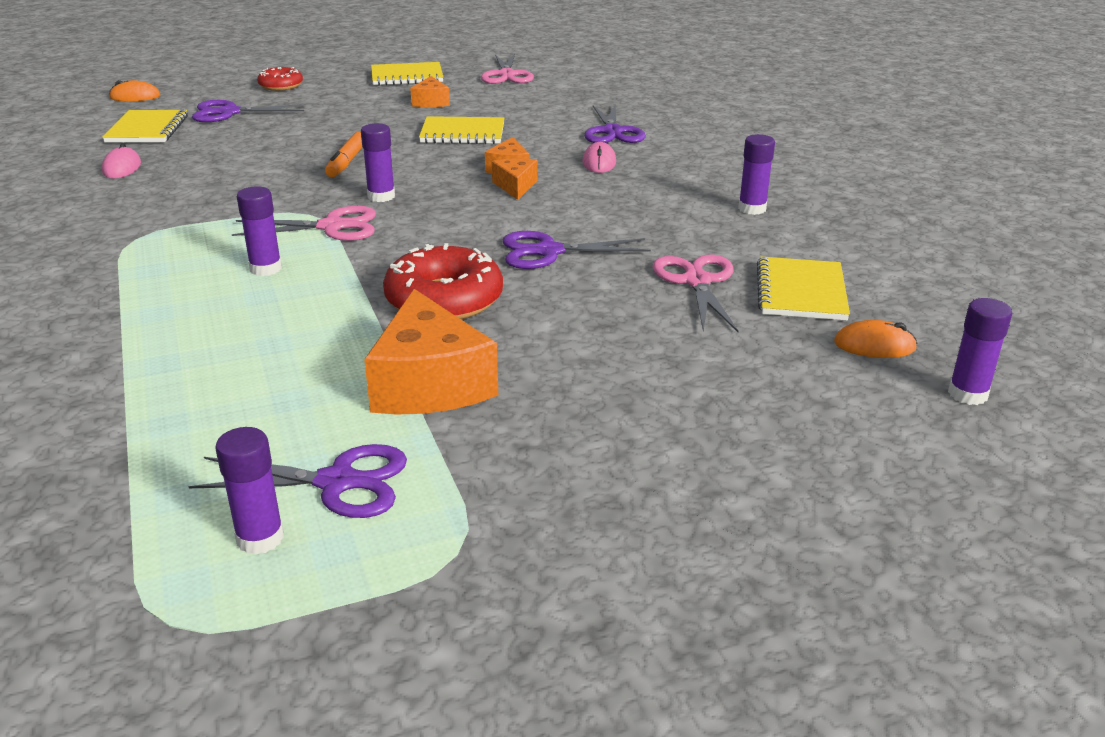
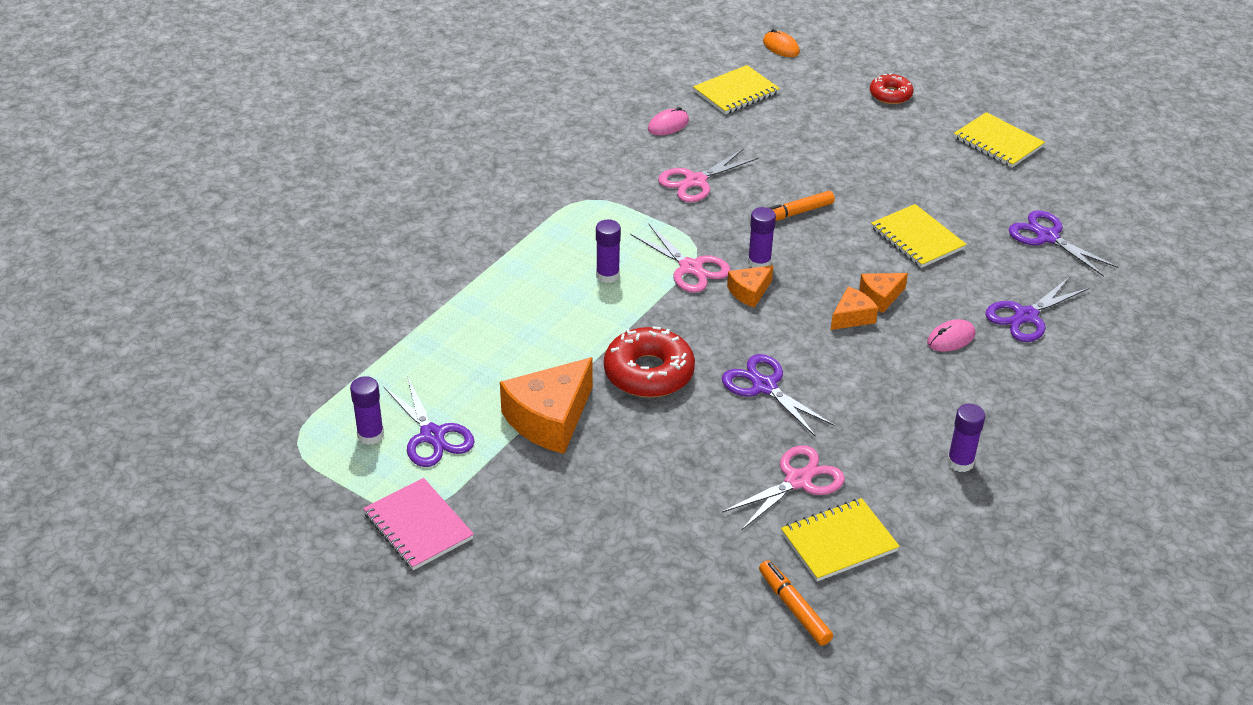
camera: 55 degrees right, 10 degrees up
purple scissors [192,100,306,122] -> purple scissors moved to [1009,210,1118,277]
orange cheese [410,76,450,107] -> orange cheese moved to [727,265,774,308]
pink scissors [481,53,534,84] -> pink scissors moved to [658,149,758,202]
orange mouse [834,320,918,358] -> orange marker [759,560,833,646]
purple glue stick [948,298,1012,405] -> none
none -> pink notebook [363,478,474,570]

